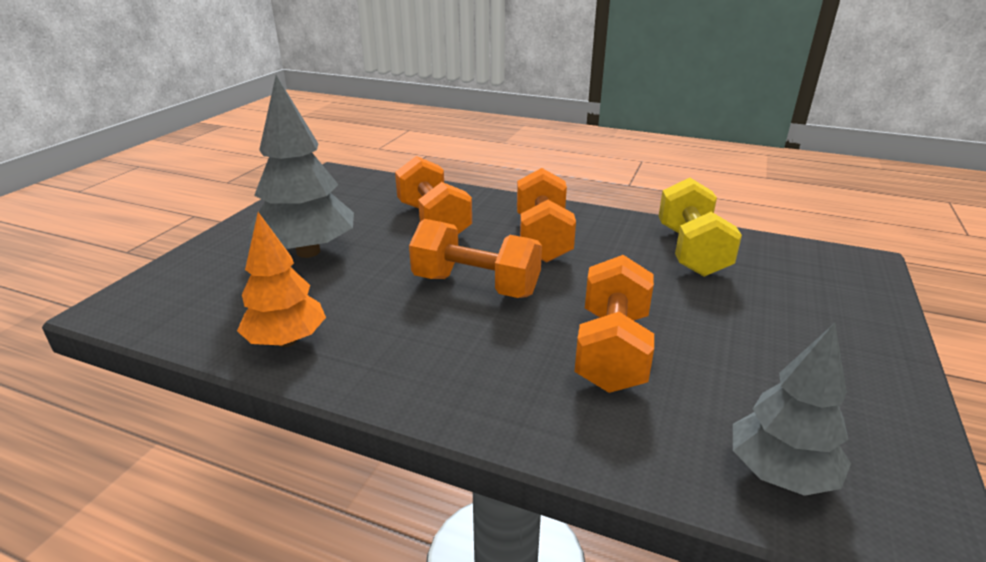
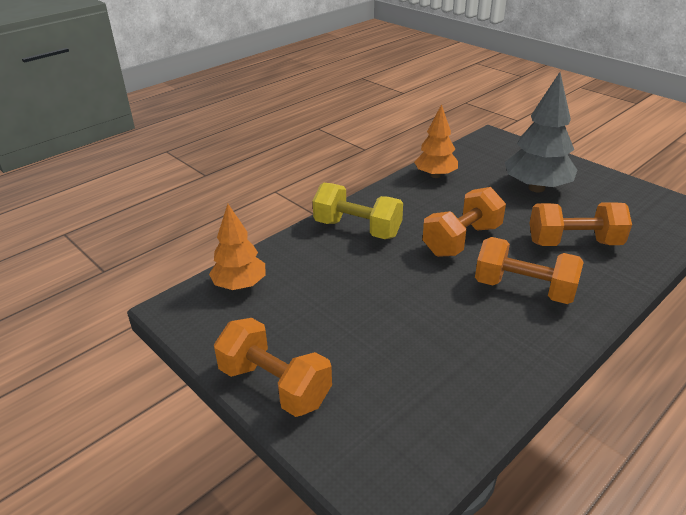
camera: 115 degrees right, 5 degrees up
orange dumbbell [574,255,654,393] -> orange dumbbell moved to [214,318,332,417]
yellow dumbbell [659,178,742,277] -> yellow dumbbell moved to [313,183,403,239]
grey tree [733,323,851,496] -> orange tree [209,204,266,290]

